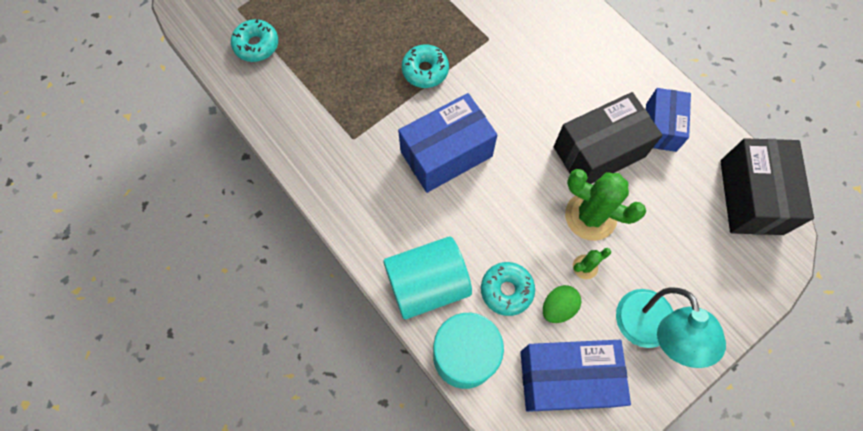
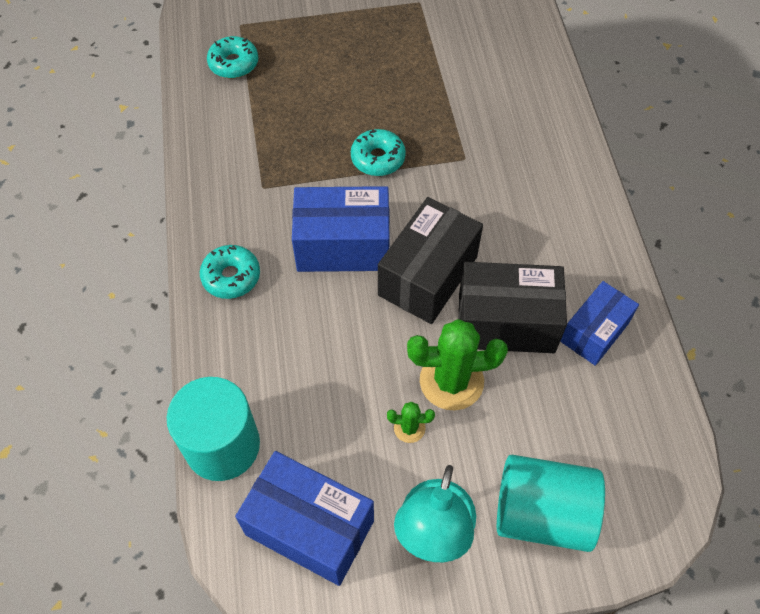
camera: 30 degrees right, 10 degrees down
turquoise cylinder [383,237,472,319] -> turquoise cylinder moved to [497,455,605,552]
turquoise donut [481,262,535,316] -> turquoise donut moved to [200,245,260,299]
green egg [543,285,581,323] -> none
green cactus [565,169,646,241] -> green cactus turned 60 degrees counterclockwise [407,319,508,410]
black box [720,138,814,235] -> black box moved to [378,197,483,324]

